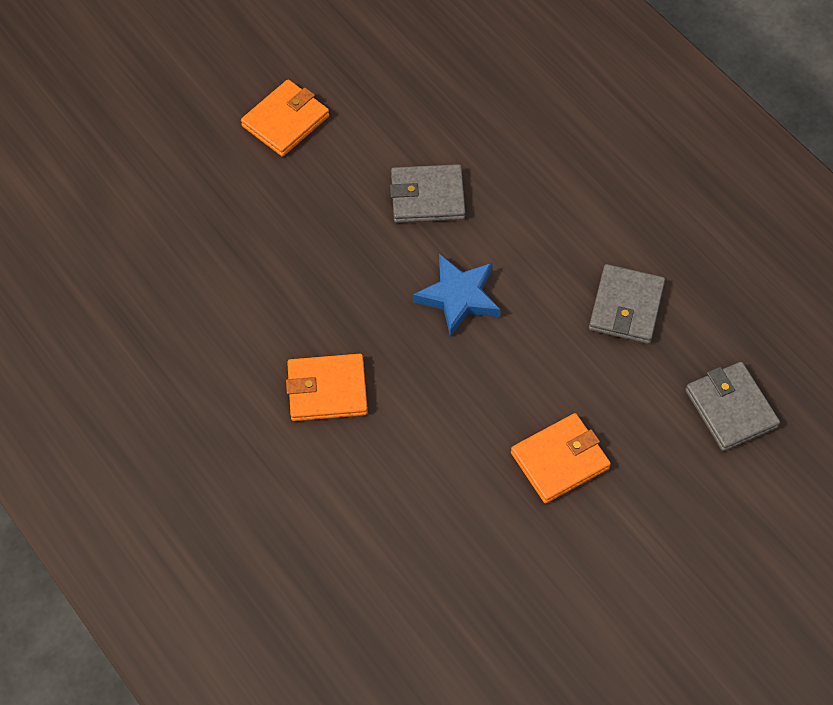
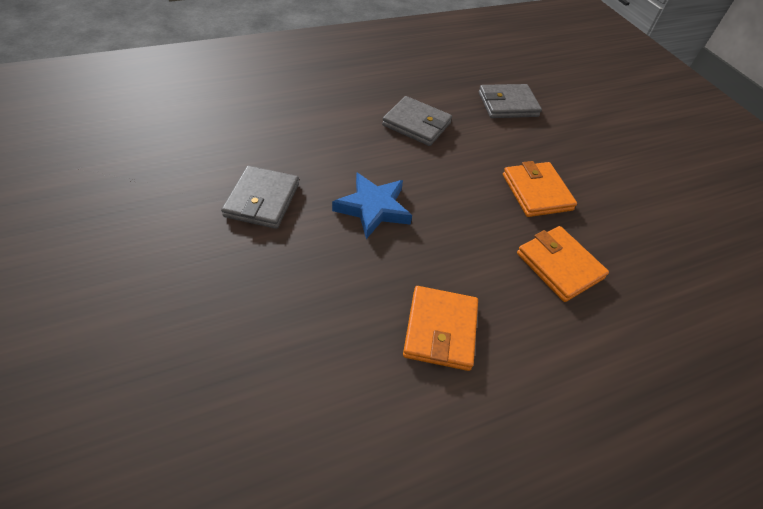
camera: 80 degrees left, 10 degrees down
orange wallet [241,79,329,157] -> orange wallet moved to [517,226,609,302]

